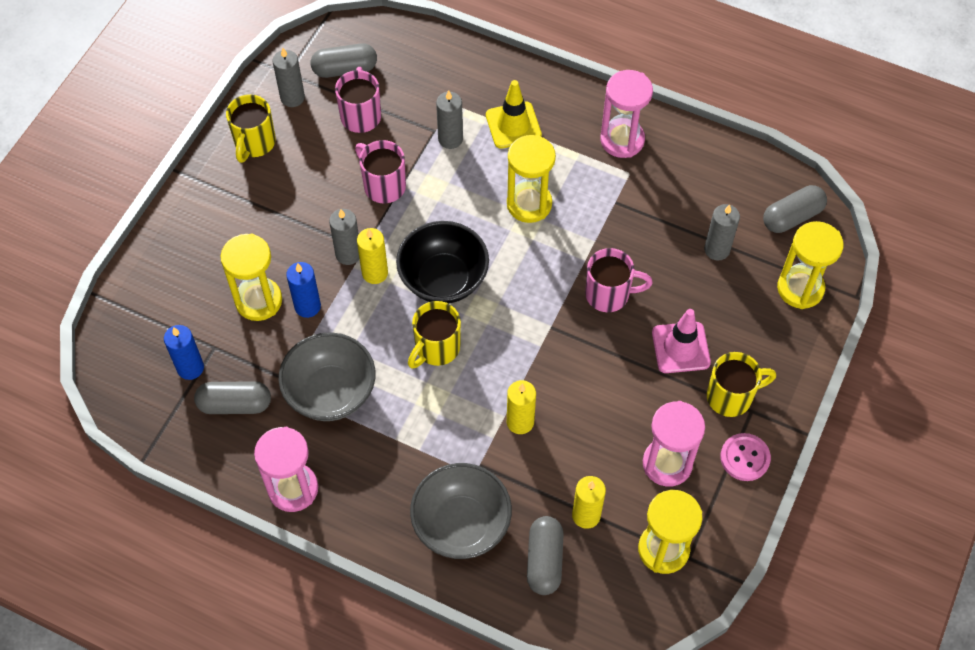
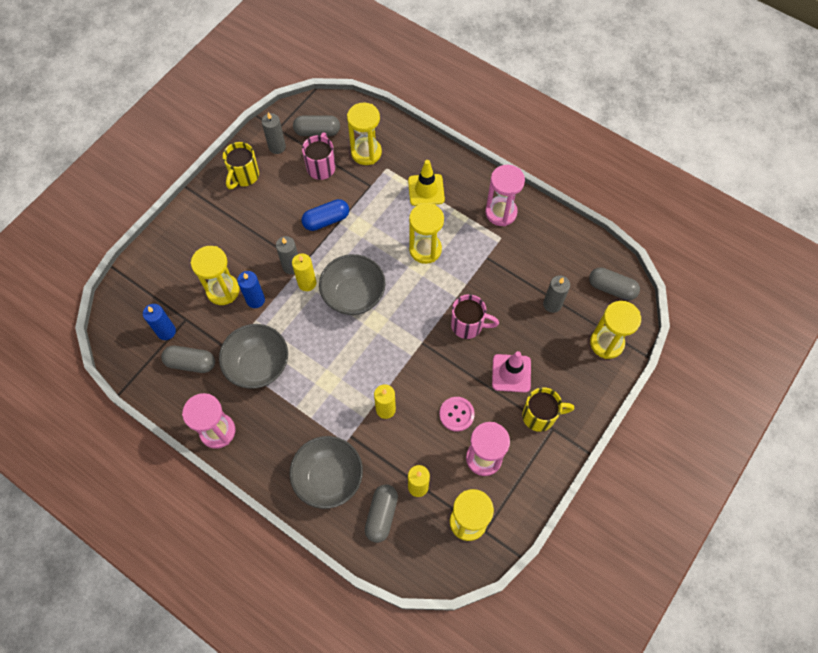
camera: 10 degrees right, 5 degrees up
pink mug [355,140,406,203] -> blue capsule [302,199,349,231]
black bowl [396,221,489,303] -> grey bowl [319,254,386,315]
yellow mug [408,301,461,369] -> none
grey candle [436,90,463,149] -> none
pink button [720,433,771,481] -> pink button moved to [439,397,475,432]
grey capsule [763,185,827,233] -> grey capsule turned 45 degrees clockwise [589,267,640,300]
none -> yellow hourglass [347,102,382,165]

